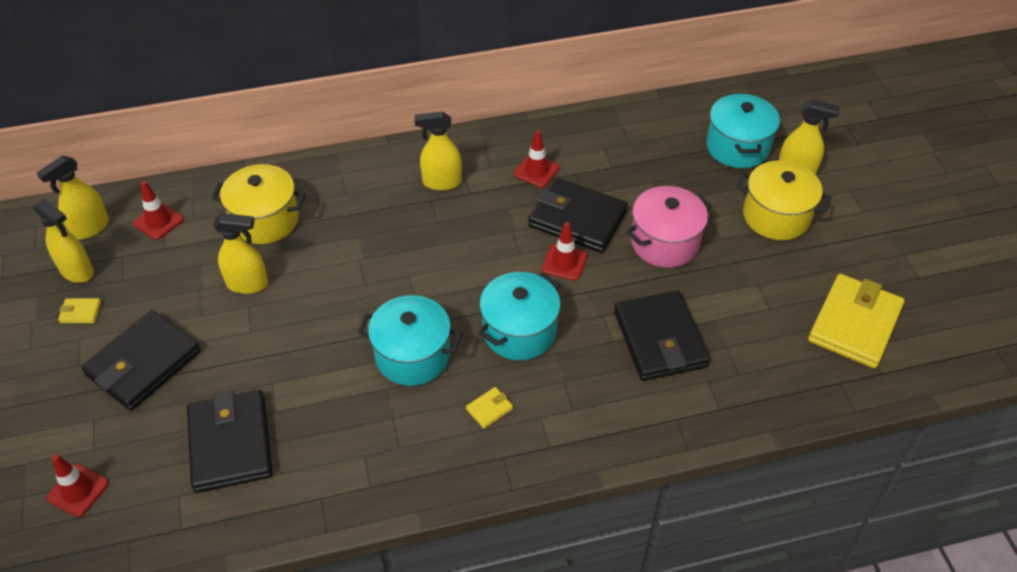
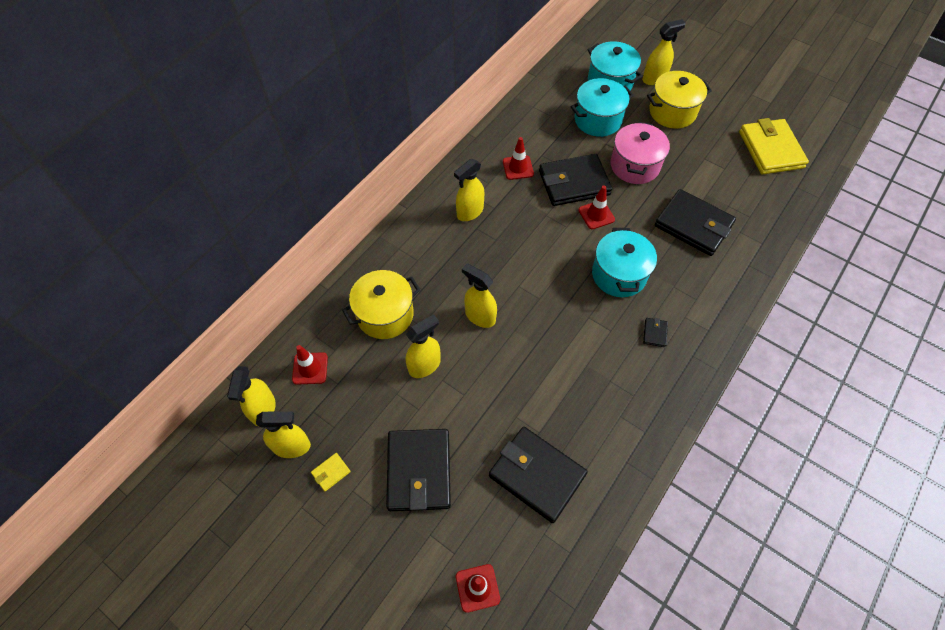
camera: 40 degrees left, 10 degrees up
turquoise pot [358,295,462,386] -> turquoise pot moved to [570,78,634,137]
yellow wallet [466,387,513,428] -> black wallet [643,318,668,347]
none -> yellow spray bottle [462,264,497,328]

